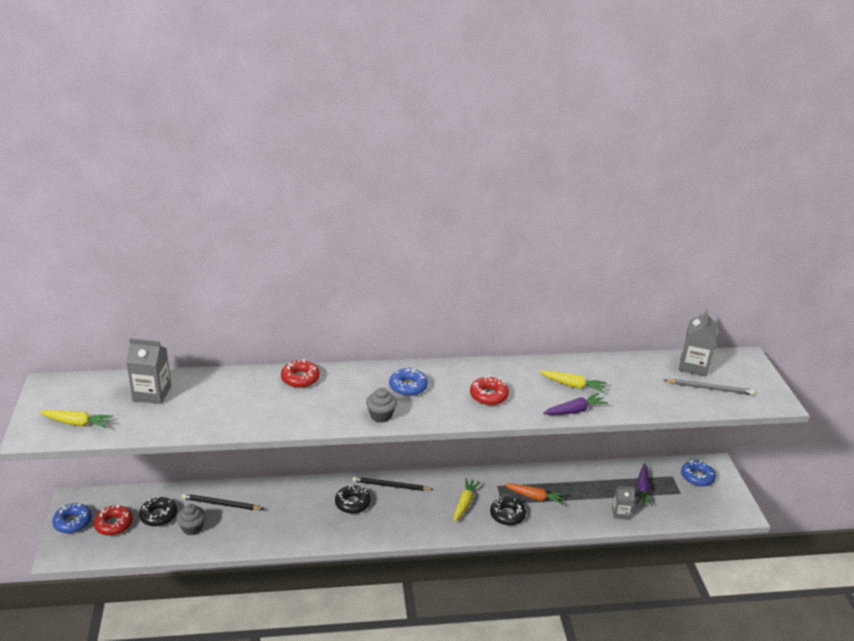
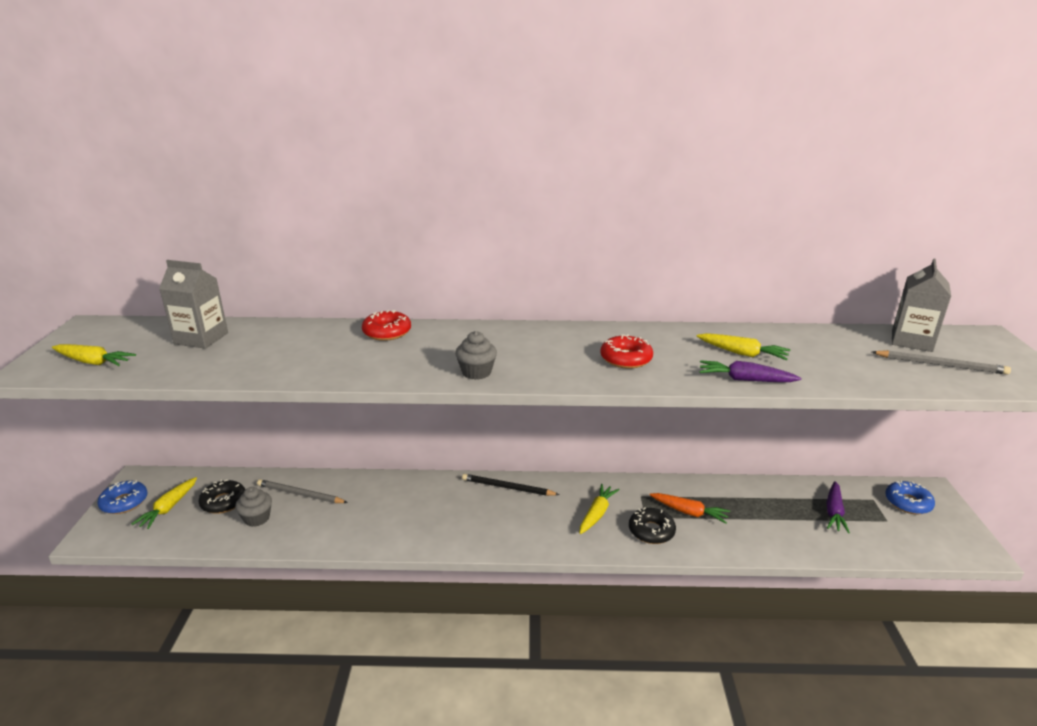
camera: 10 degrees right, 5 degrees down
red donut [94,505,133,536] -> yellow carrot [132,477,197,529]
black pencil [182,494,264,510] -> grey pencil [257,479,348,503]
black donut [335,485,371,514] -> none
blue donut [389,368,428,396] -> none
purple carrot [543,393,608,415] -> purple carrot turned 150 degrees counterclockwise [699,360,801,382]
grey carton [612,486,635,520] -> none

